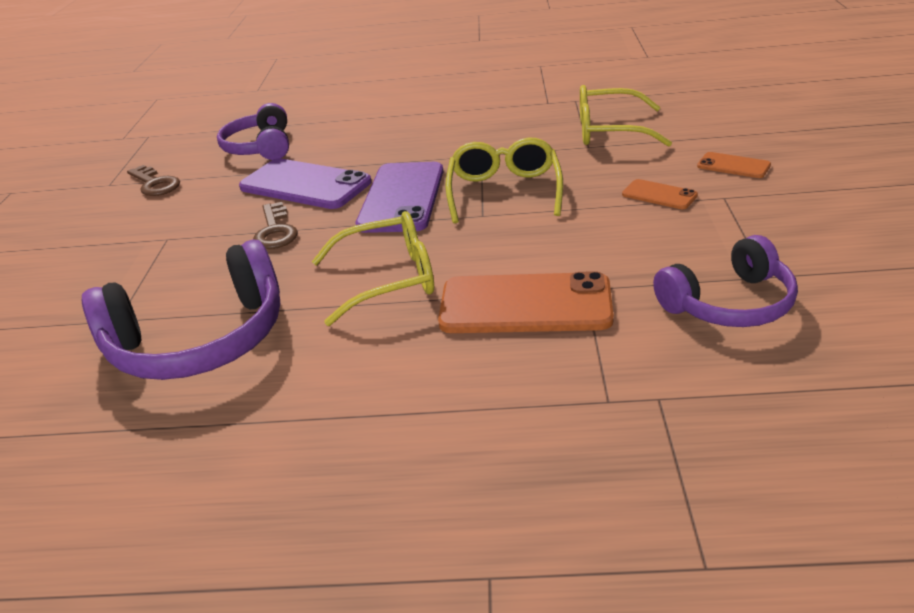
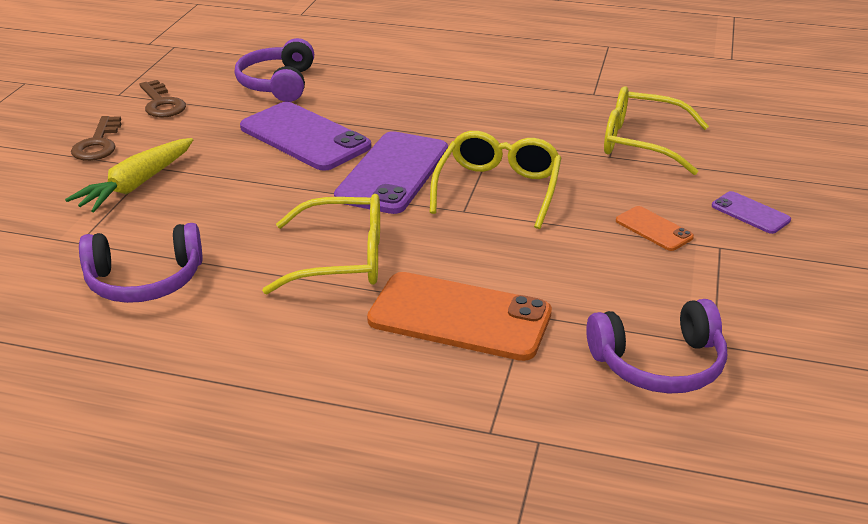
camera: 10 degrees right, 0 degrees up
purple headphones [82,239,281,380] -> purple headphones [79,223,203,303], size x0.66
brown key [253,202,298,249] -> brown key moved to [71,116,121,161]
orange phone [697,152,771,178] -> purple phone [712,191,791,234]
none -> yellow carrot [65,138,193,212]

